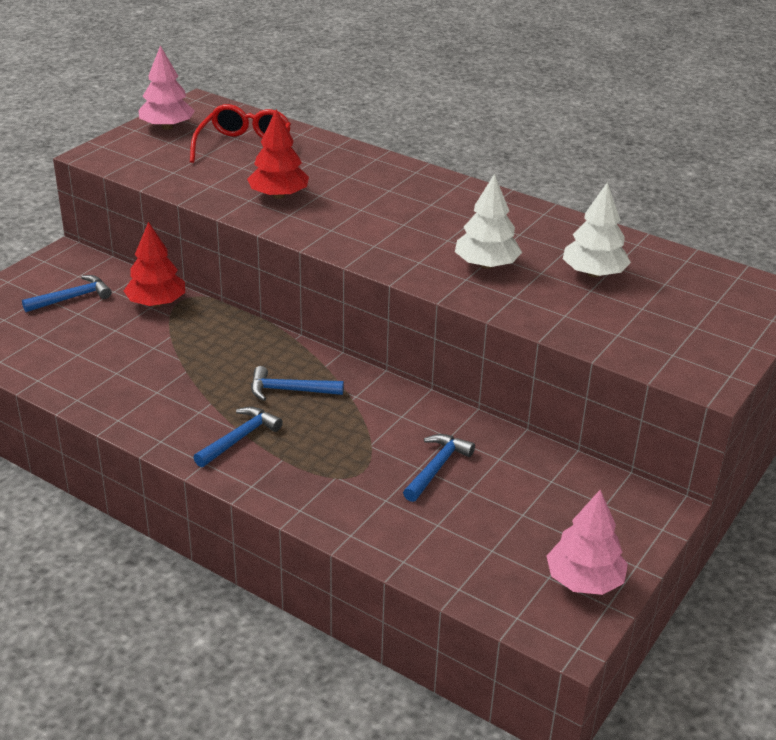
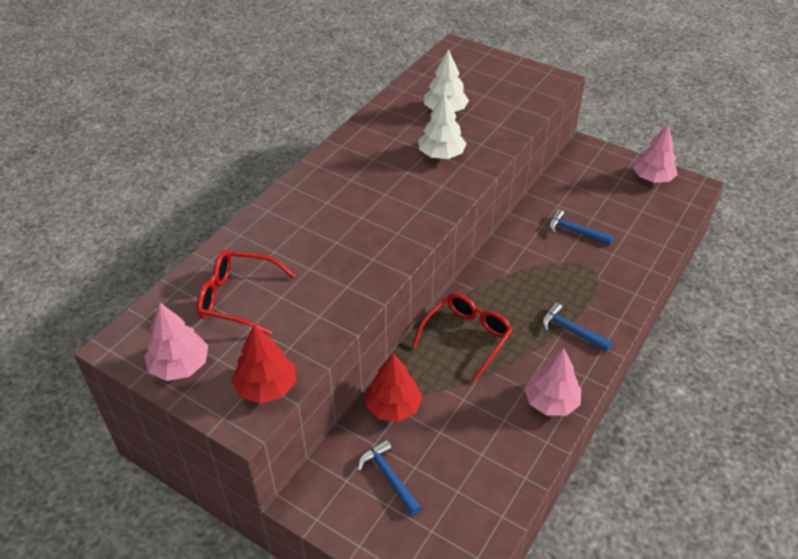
camera: 90 degrees left, 10 degrees up
red tree [247,109,309,199] -> red tree moved to [231,324,296,404]
blue hammer [251,366,344,401] -> none
none -> red glasses [412,293,513,382]
none -> pink tree [524,348,581,416]

